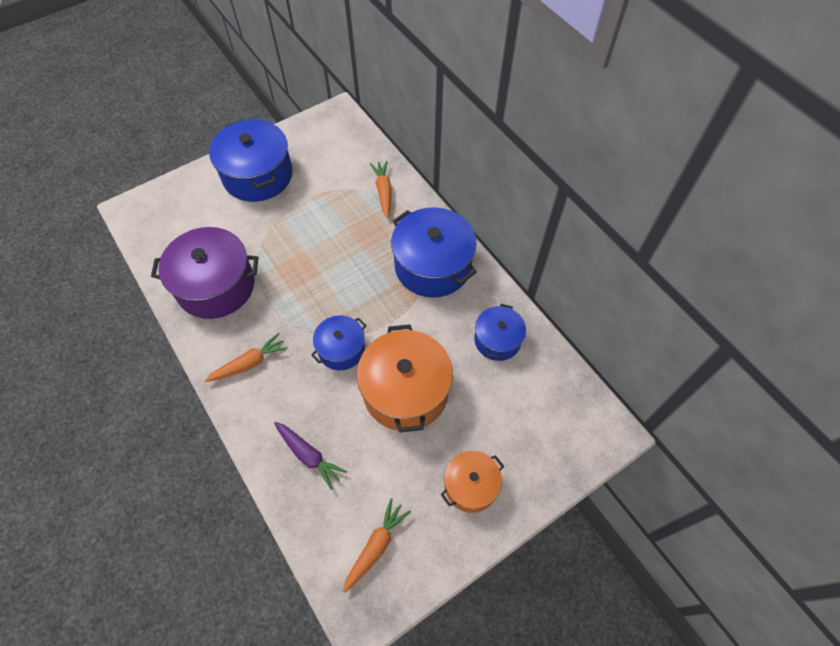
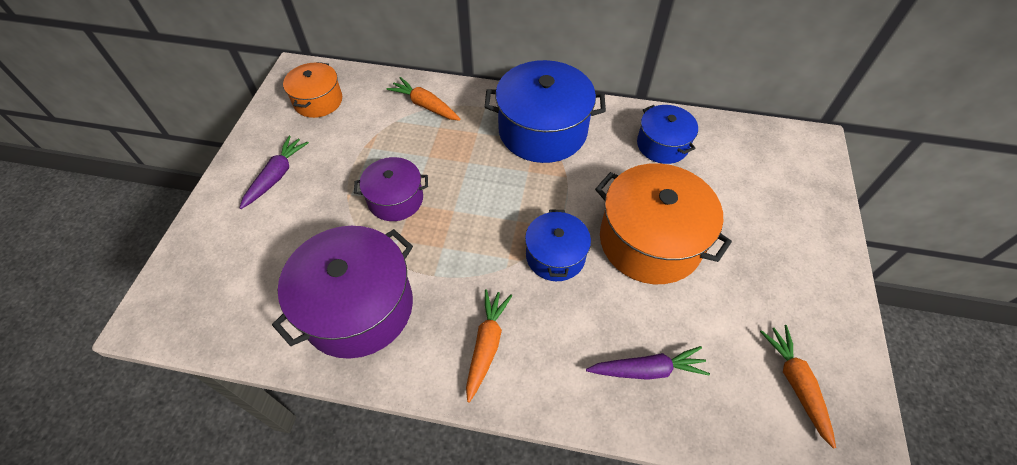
camera: 45 degrees left, 5 degrees down
blue pot [209,120,293,202] -> purple carrot [240,136,309,209]
orange pot [441,451,504,513] -> orange pot moved to [283,62,342,118]
none -> purple pot [354,157,428,221]

